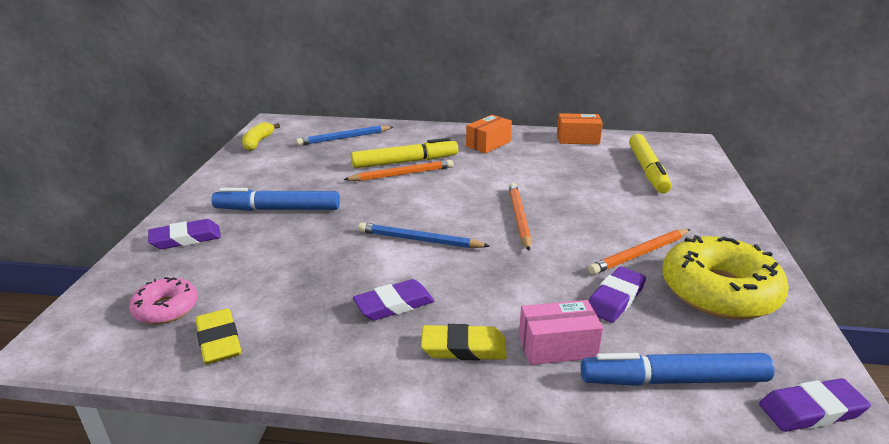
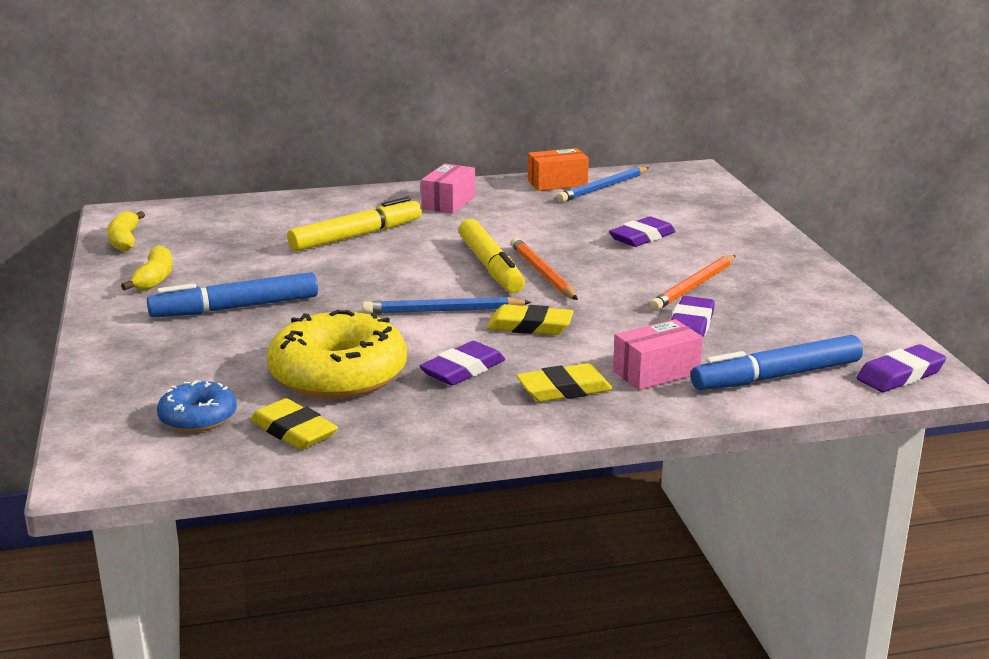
camera: 20 degrees left, 5 degrees down
pink donut [129,277,198,324] -> blue donut [157,380,237,432]
purple eraser [148,219,221,249] -> purple eraser moved to [609,216,676,247]
blue pencil [296,126,393,146] -> blue pencil moved to [557,167,649,202]
orange pencil [343,160,453,181] -> none
orange box [466,115,512,154] -> pink box [421,164,475,214]
yellow marker [629,134,672,193] -> yellow marker moved to [459,219,525,293]
yellow donut [662,235,789,320] -> yellow donut moved to [267,310,407,399]
none -> yellow banana [121,245,173,290]
none -> yellow eraser [486,304,574,335]

